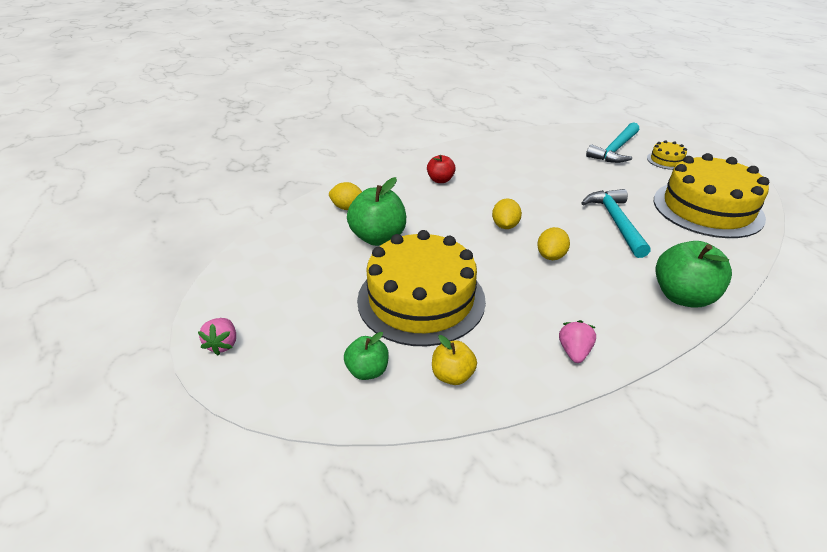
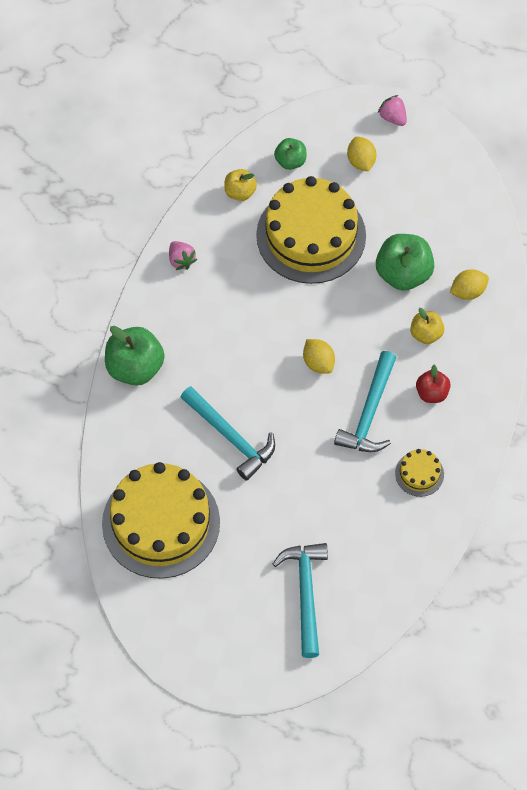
camera: 140 degrees right, 25 degrees up
yellow lemon [537,227,570,260] -> yellow lemon moved to [347,137,376,171]
yellow cake [647,140,687,170] -> yellow cake moved to [395,449,444,497]
none -> turquoise hammer [334,351,397,452]
none -> yellow apple [410,308,444,344]

